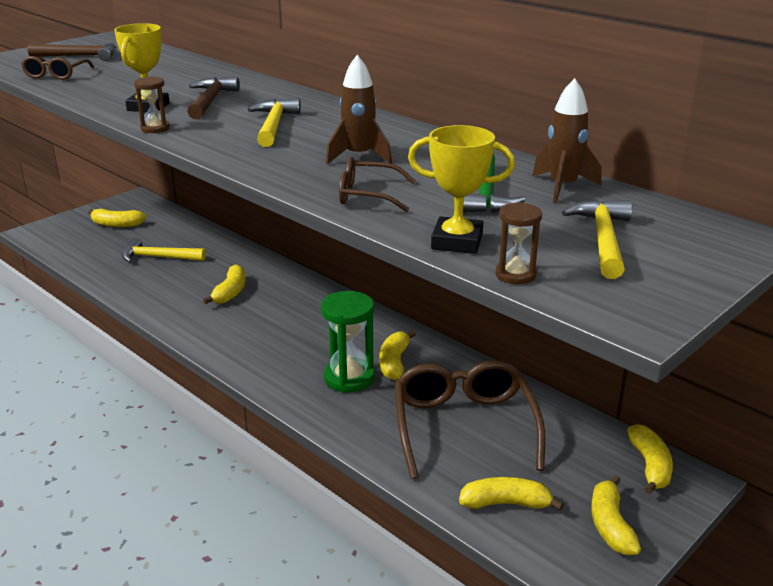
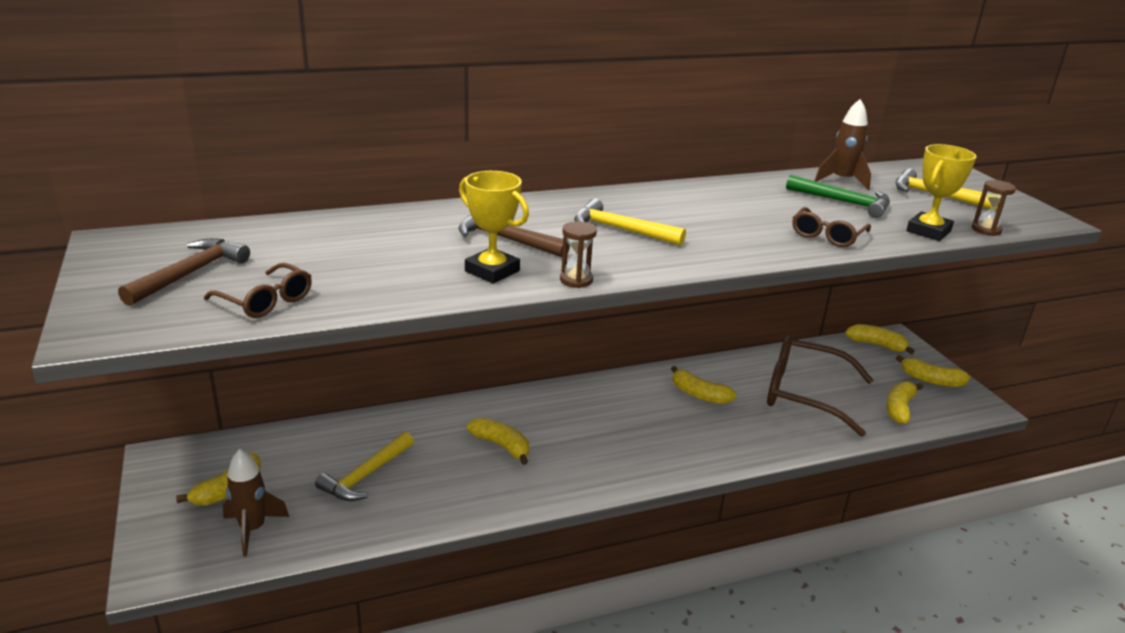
camera: 65 degrees left, 0 degrees up
green hourglass [321,291,375,393] -> none
brown rocket [326,55,392,164] -> brown rocket moved to [223,449,289,557]

